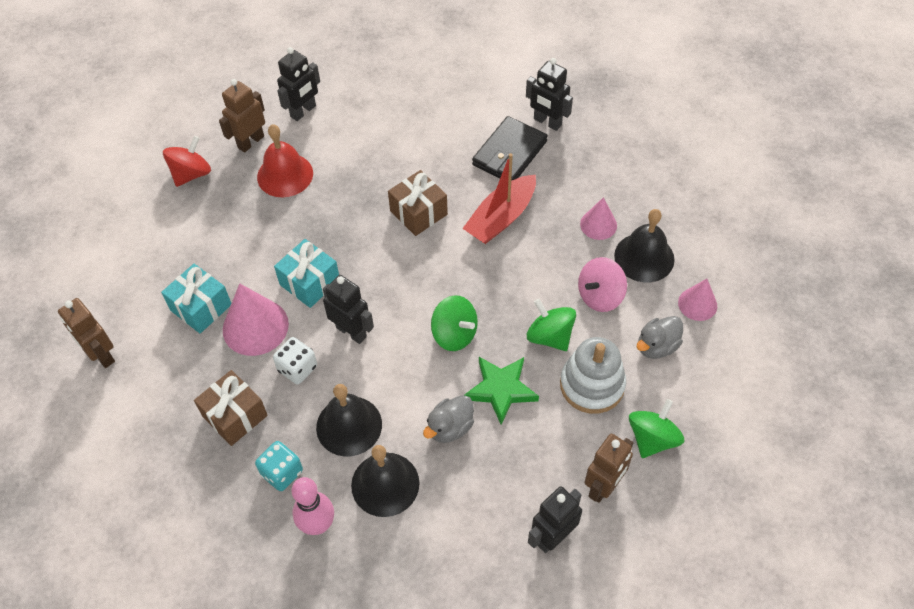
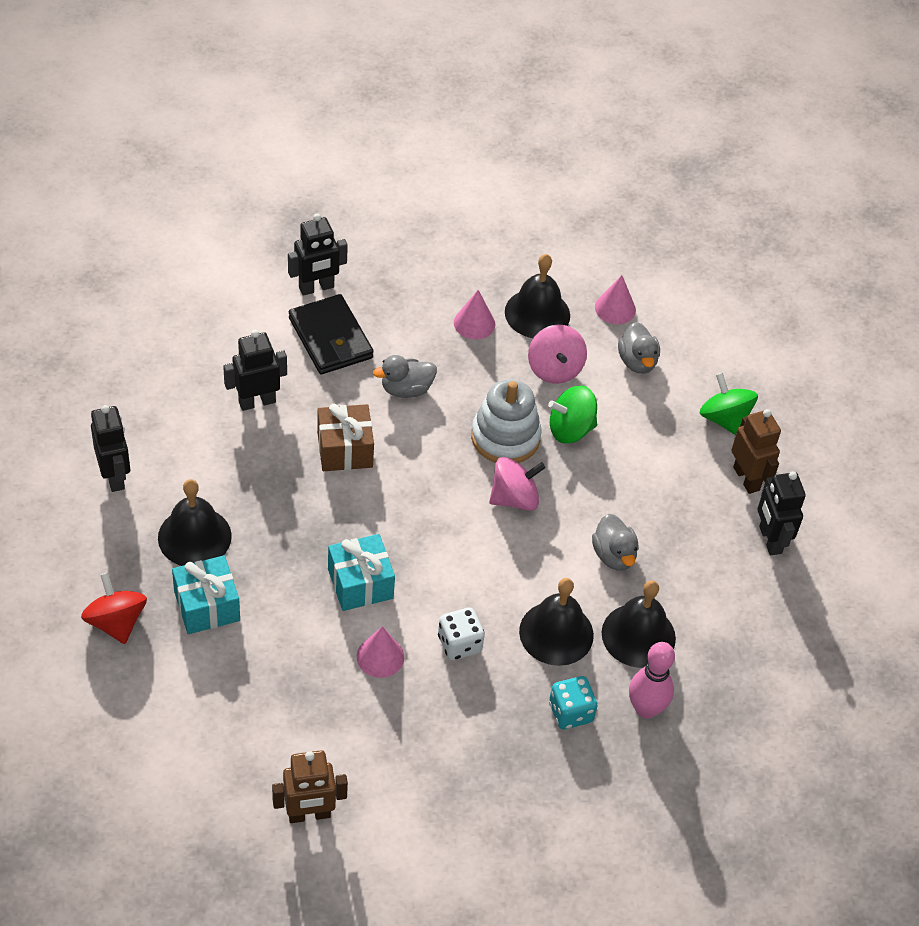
camera: 65 degrees left, 5 degrees down
turquoise gift [161,264,231,333] -> turquoise gift moved to [172,556,240,634]
brown gift [194,370,268,446] -> none
brown robot [219,79,265,153] -> none
pink cone [223,283,289,356] -> pink cone [356,626,404,678], size x0.59
red bell [257,124,313,197] -> black bell [158,479,232,566]
black robot [323,275,374,344] -> black robot moved to [223,330,287,411]
green spinning top [431,295,478,351] -> pink spinning top [489,457,546,511]
red boat [462,153,536,244] -> grey duck [373,355,437,398]
green star [464,357,539,425] -> none
white stacking toy [560,337,626,414] -> white stacking toy moved to [471,379,542,463]

